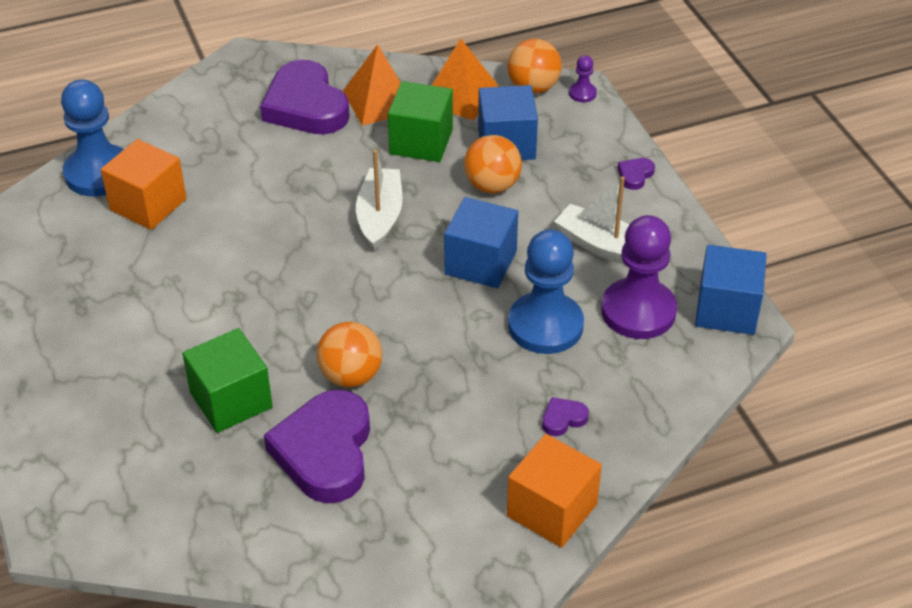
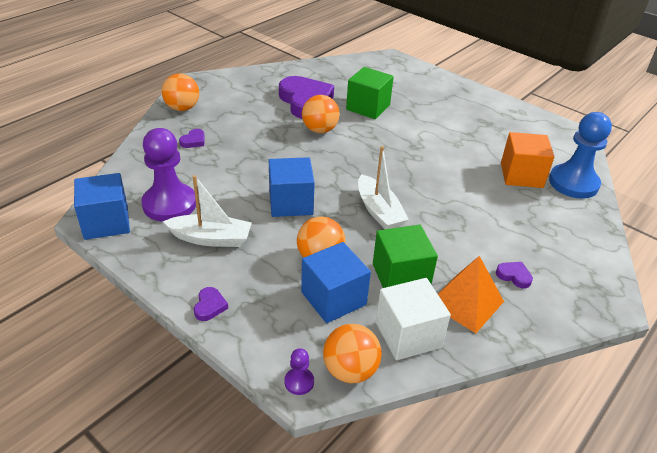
camera: 150 degrees right, 5 degrees down
purple heart [260,60,349,134] -> purple heart [496,262,533,288], size x0.40
orange pyramid [431,39,499,120] -> white cube [376,278,451,360]
orange cube [507,434,602,548] -> orange ball [162,74,199,111]
blue pawn [508,229,584,354] -> none

